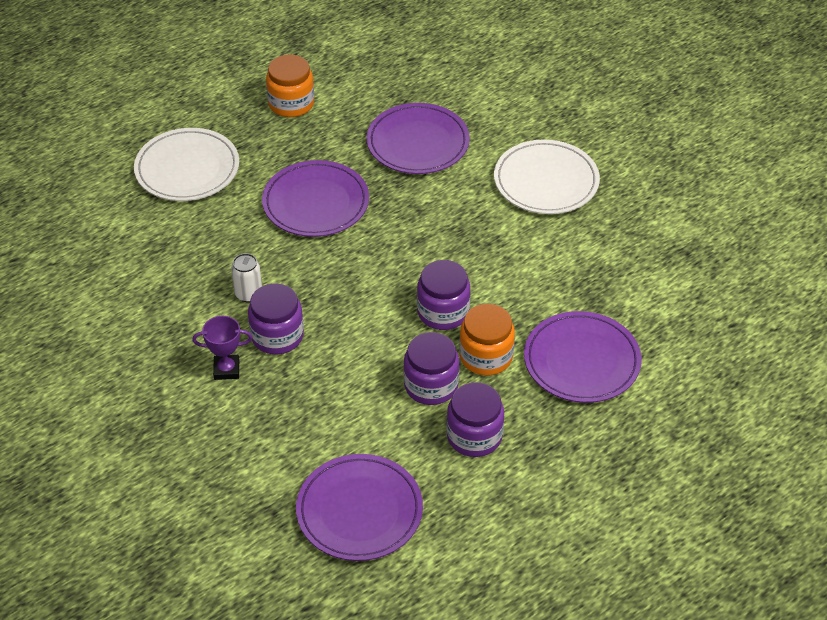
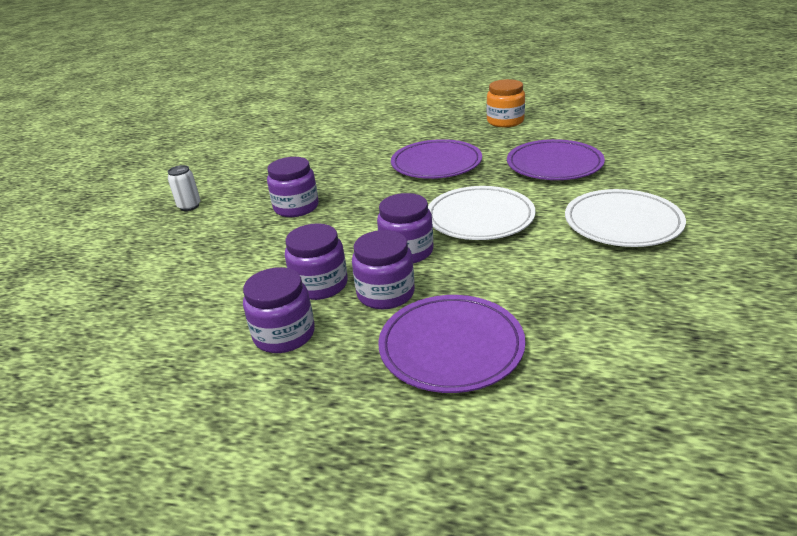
camera: 55 degrees right, 15 degrees down
white plate [134,128,239,201] -> white plate moved to [428,186,536,240]
purple trophy [192,316,252,380] -> none
white can [231,253,262,303] -> white can moved to [168,165,201,211]
purple plate [296,454,423,561] -> none
orange jar [459,304,515,375] -> purple jar [352,230,415,309]

